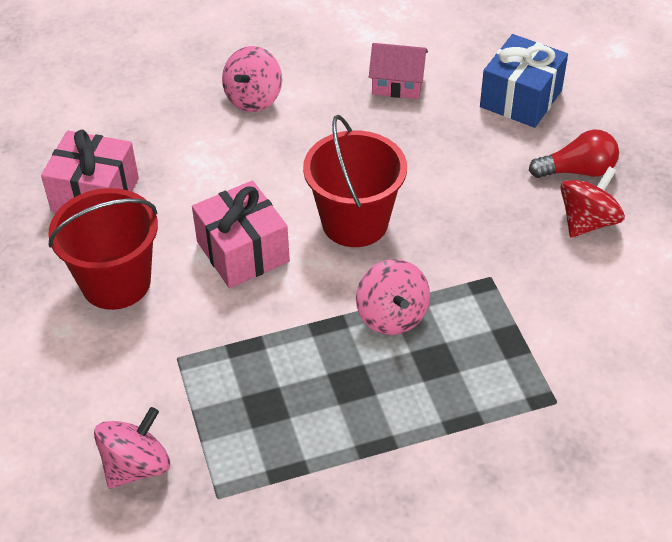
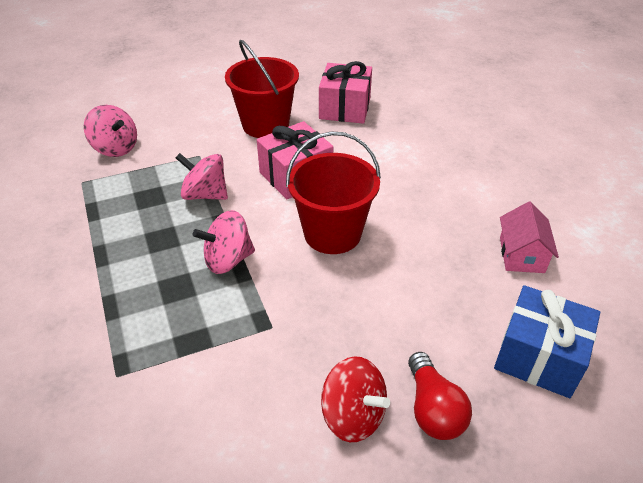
camera: 85 degrees right, 5 degrees down
pink spinning top [222,46,282,112] -> pink spinning top moved to [176,153,228,200]

